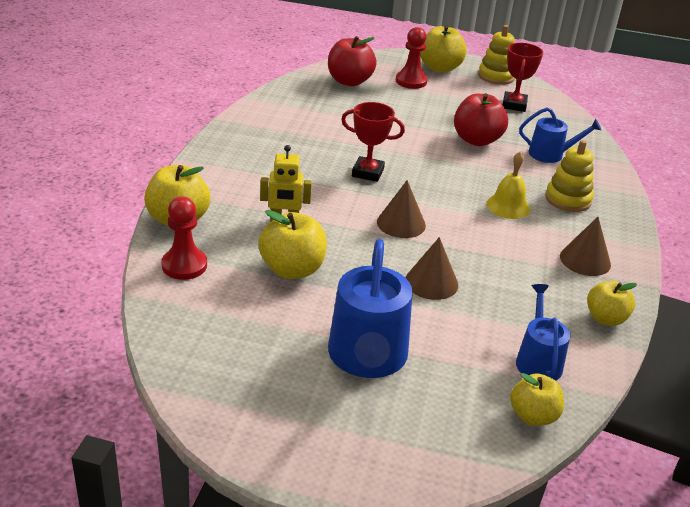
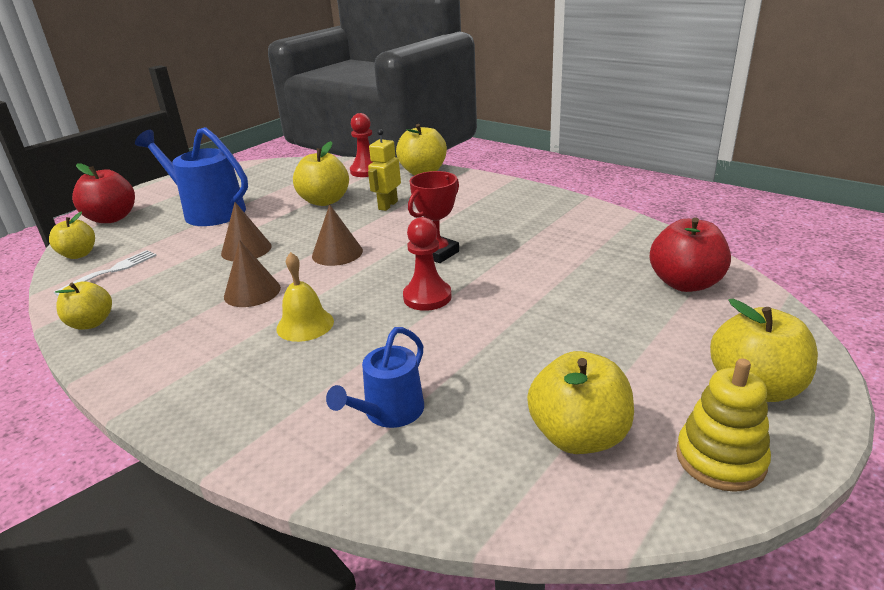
camera: 120 degrees right, 5 degrees down
red pawn [396,27,428,89] -> red pawn moved to [403,217,452,311]
red apple [454,93,508,146] -> red apple moved to [72,163,135,223]
red trophy [503,43,543,112] -> yellow apple [527,351,634,454]
blue watering can [516,284,570,381] -> white fork [53,250,157,296]
yellow stacking toy [545,140,594,212] -> none
brown cone [560,217,611,276] -> brown cone moved to [224,240,281,307]

